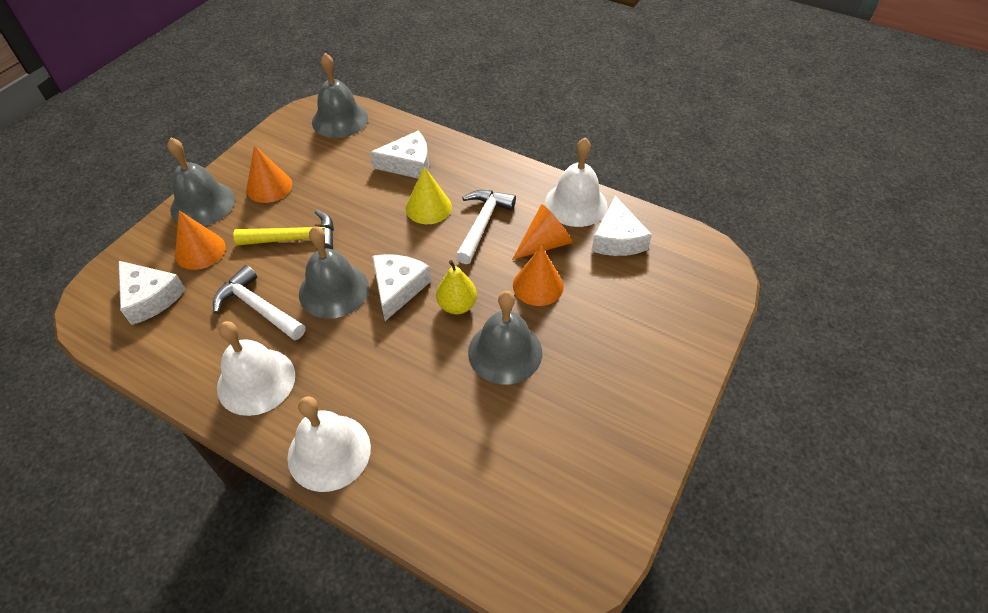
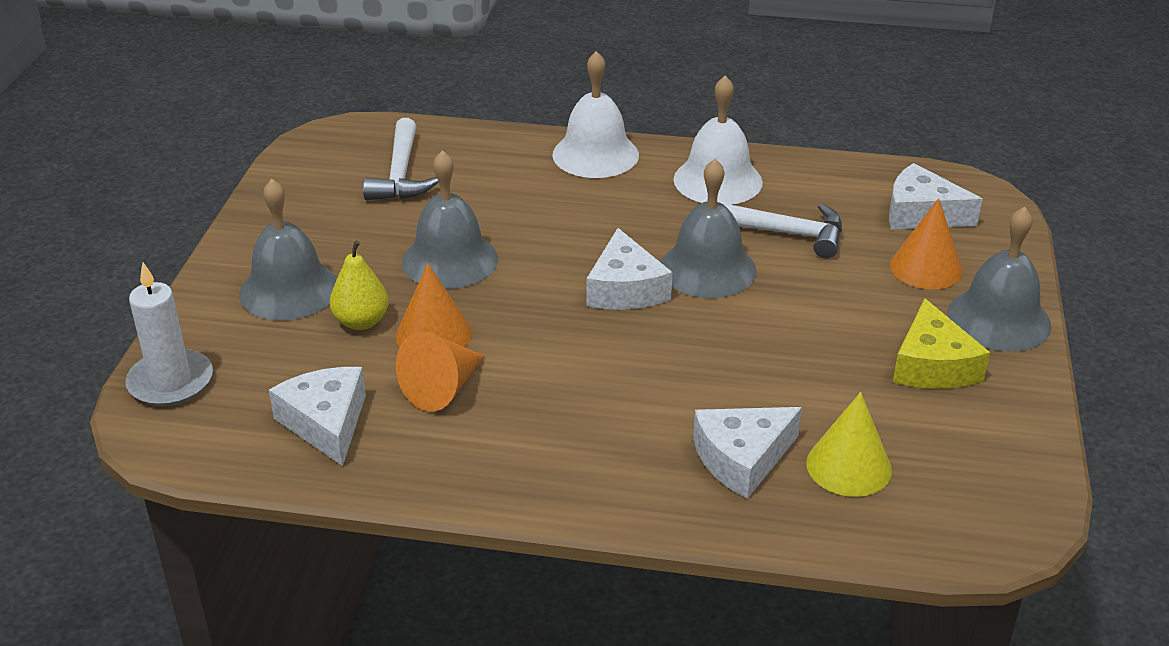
camera: 160 degrees right, 15 degrees down
yellow hammer [233,210,334,250] -> none
orange cone [246,145,292,203] -> yellow cheese [893,299,990,389]
grey bell [312,53,368,138] -> grey bell moved to [239,179,337,320]
yellow cone [406,166,452,224] -> yellow cone moved to [806,392,892,497]
yellow pear [436,260,477,314] -> yellow pear moved to [330,241,389,330]
white hammer [455,190,516,264] -> white hammer moved to [363,118,439,200]
white bell [545,138,607,227] -> none
none -> white candle [125,262,213,406]

